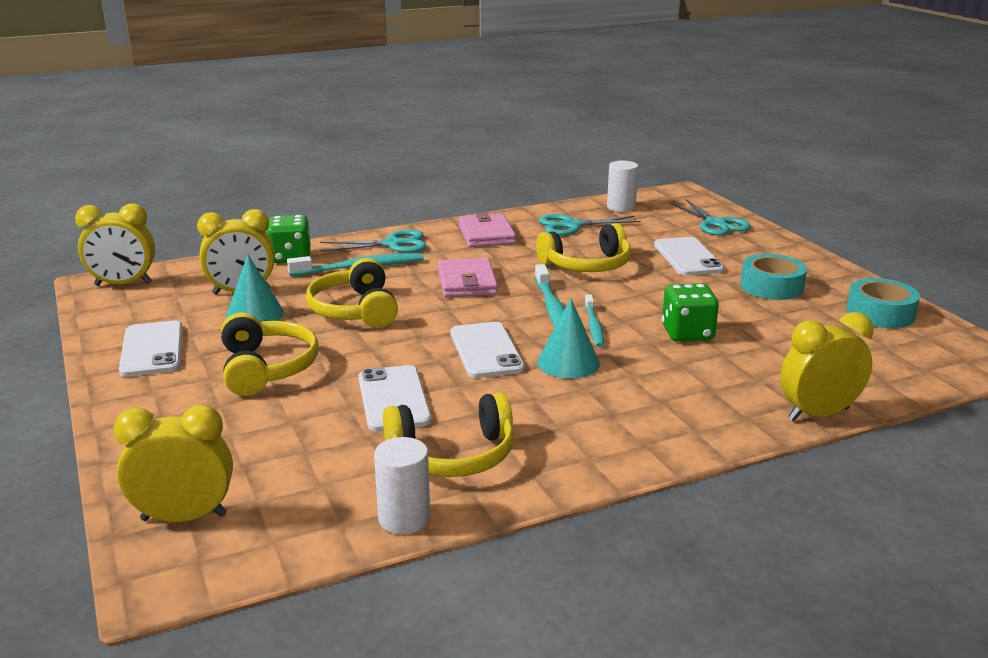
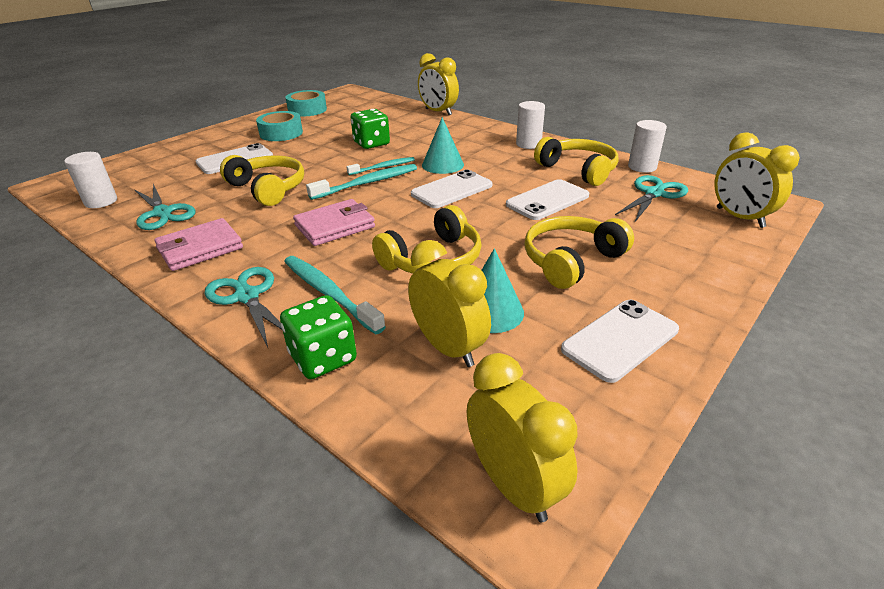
camera: 115 degrees left, 10 degrees up
turquoise scissors [670,199,751,235] -> turquoise scissors moved to [615,175,688,222]
none -> white cylinder [516,101,545,149]

